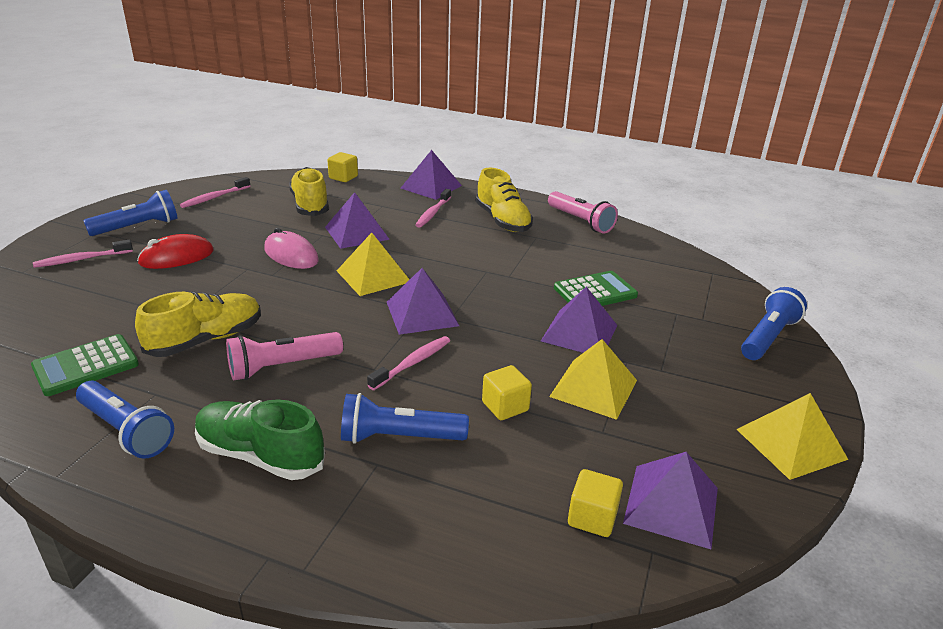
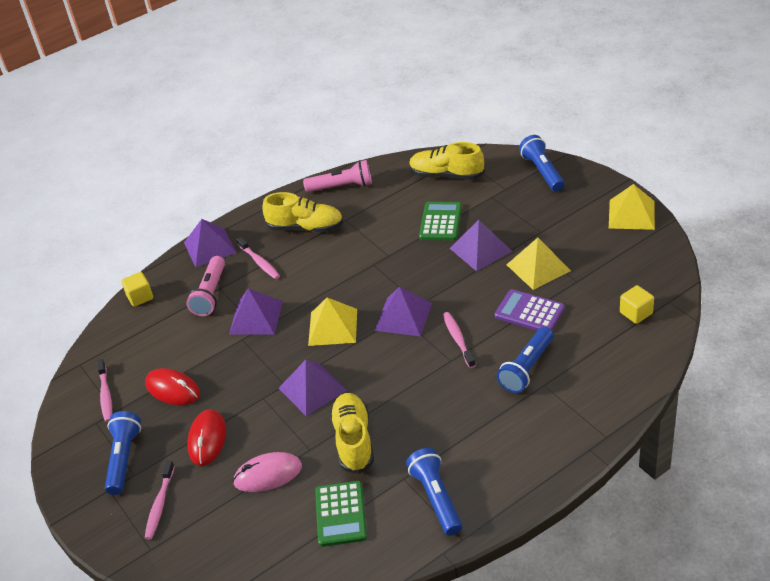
camera: 50 degrees left, 10 degrees up
blue flashlight [76,381,174,459] -> blue flashlight turned 90 degrees counterclockwise [406,448,462,536]
green shoe [195,399,325,480] -> none
pink flashlight [226,332,343,381] -> pink flashlight moved to [186,256,225,316]
pink mouse [264,228,319,269] -> pink mouse moved to [233,452,302,492]
yellow shoe [289,167,329,216] -> yellow shoe moved to [409,142,485,180]
yellow cube [482,365,532,420] -> purple calculator [495,289,565,331]
purple pyramid [623,452,718,549] -> purple pyramid moved to [279,360,347,416]
none -> red mouse [145,368,200,405]

